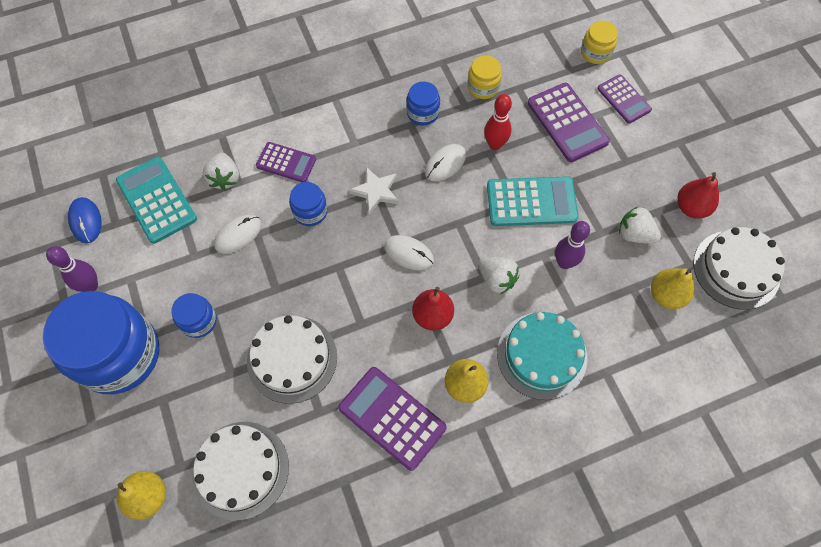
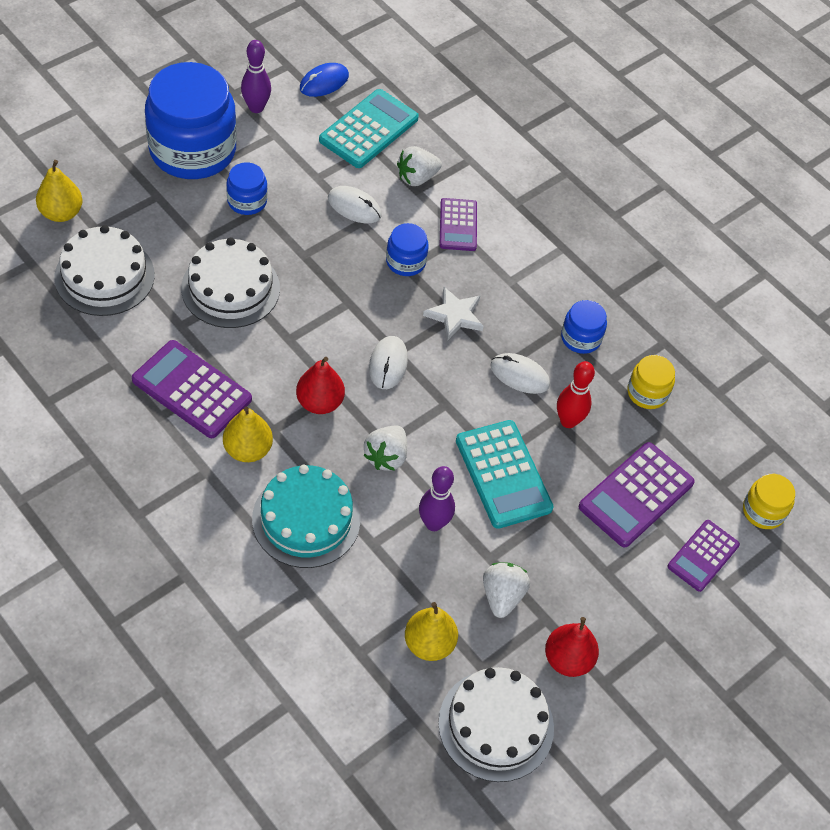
camera: 65 degrees right, 10 degrees down
purple calculator [338,367,447,471] -> purple calculator turned 75 degrees counterclockwise [132,340,252,438]

